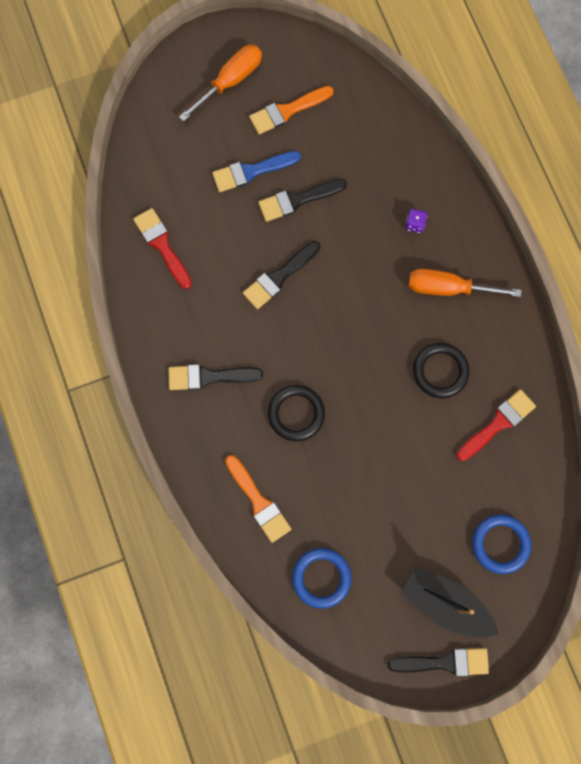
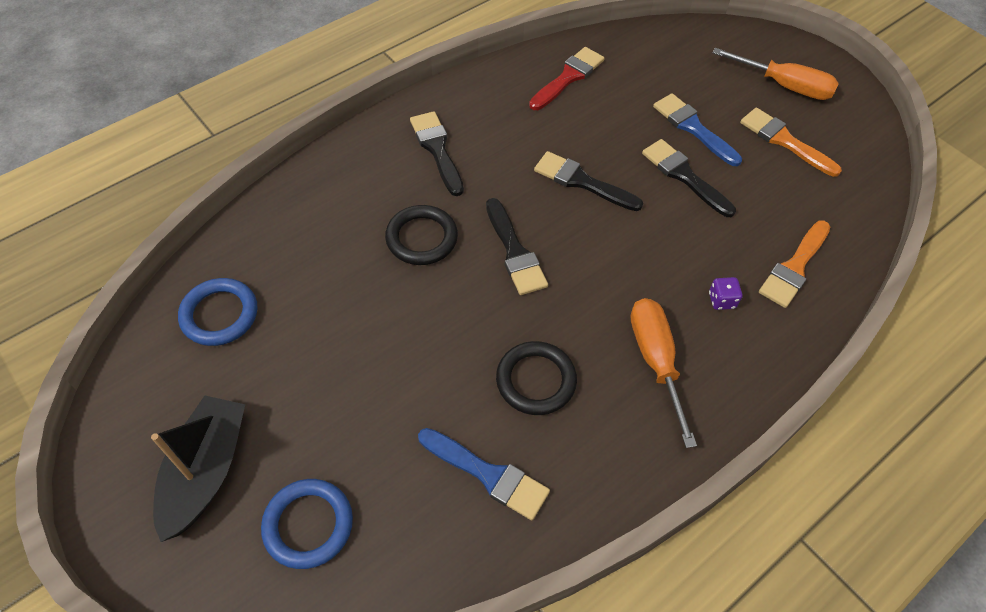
camera: 70 degrees right, 20 degrees down
orange brush [225,455,291,543] -> orange brush moved to [759,220,831,308]
black brush [387,648,489,676] -> black brush moved to [486,198,548,295]
red brush [456,389,536,461] -> blue brush [418,428,550,520]

